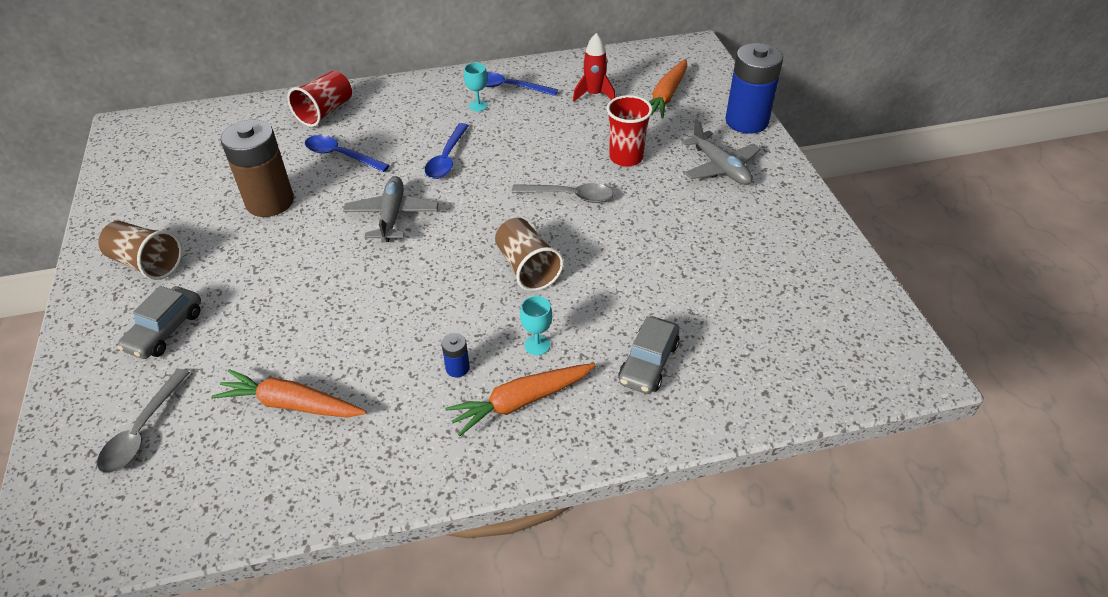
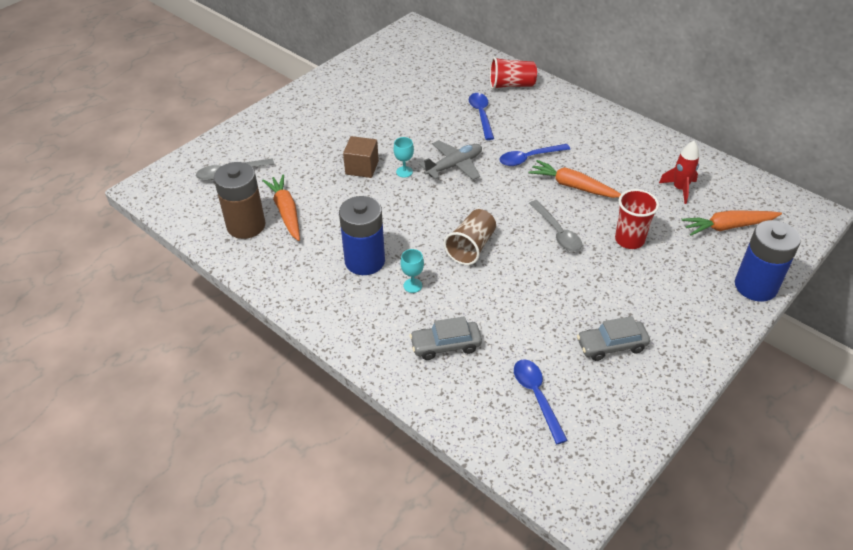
camera: 55 degrees right, 0 degrees up
brown cup [98,221,182,280] -> none
grey car [117,286,201,359] -> grey car moved to [577,316,650,361]
brown battery [220,120,294,217] -> brown battery moved to [214,162,266,239]
blue battery [441,333,470,377] -> blue battery [339,196,385,275], size x2.43
orange carrot [445,363,596,437] -> orange carrot moved to [528,160,621,198]
turquoise goblet [464,62,488,111] -> turquoise goblet moved to [394,137,414,178]
blue spoon [485,72,558,96] -> blue spoon moved to [514,359,568,444]
grey plane [682,119,761,185] -> none
none -> brown cube [343,136,379,178]

